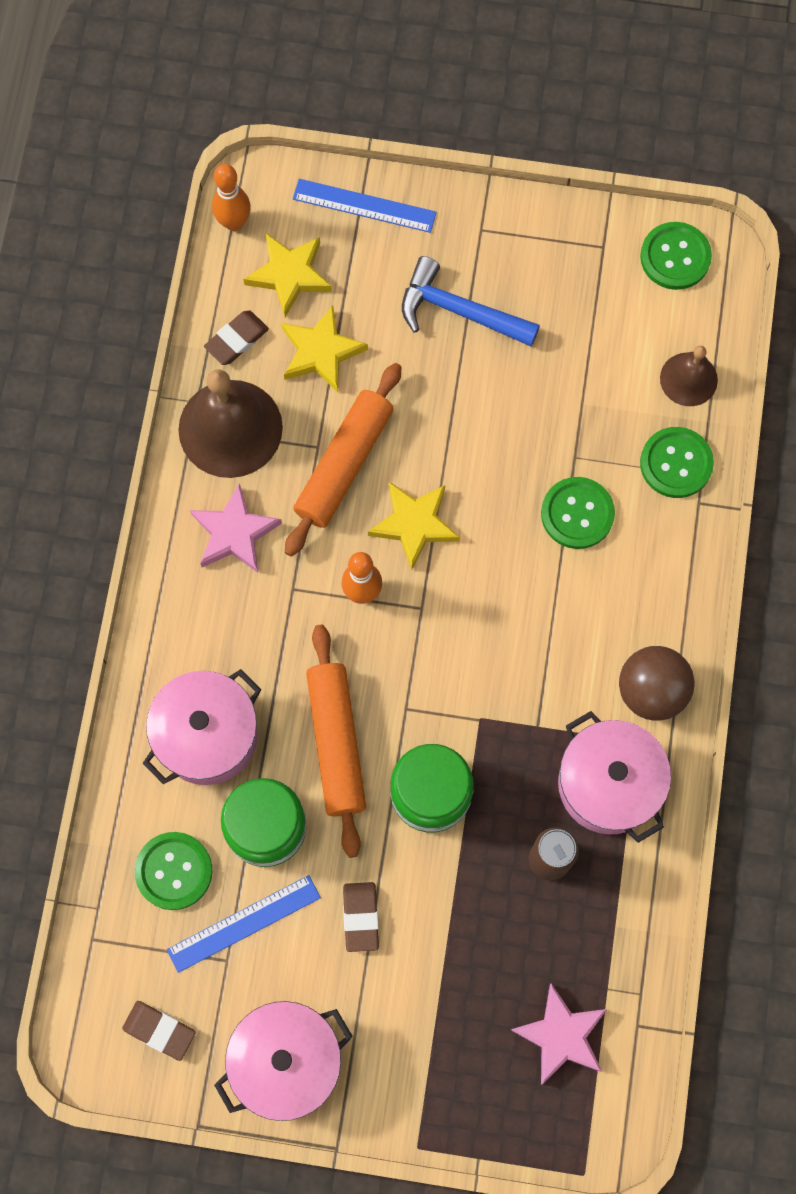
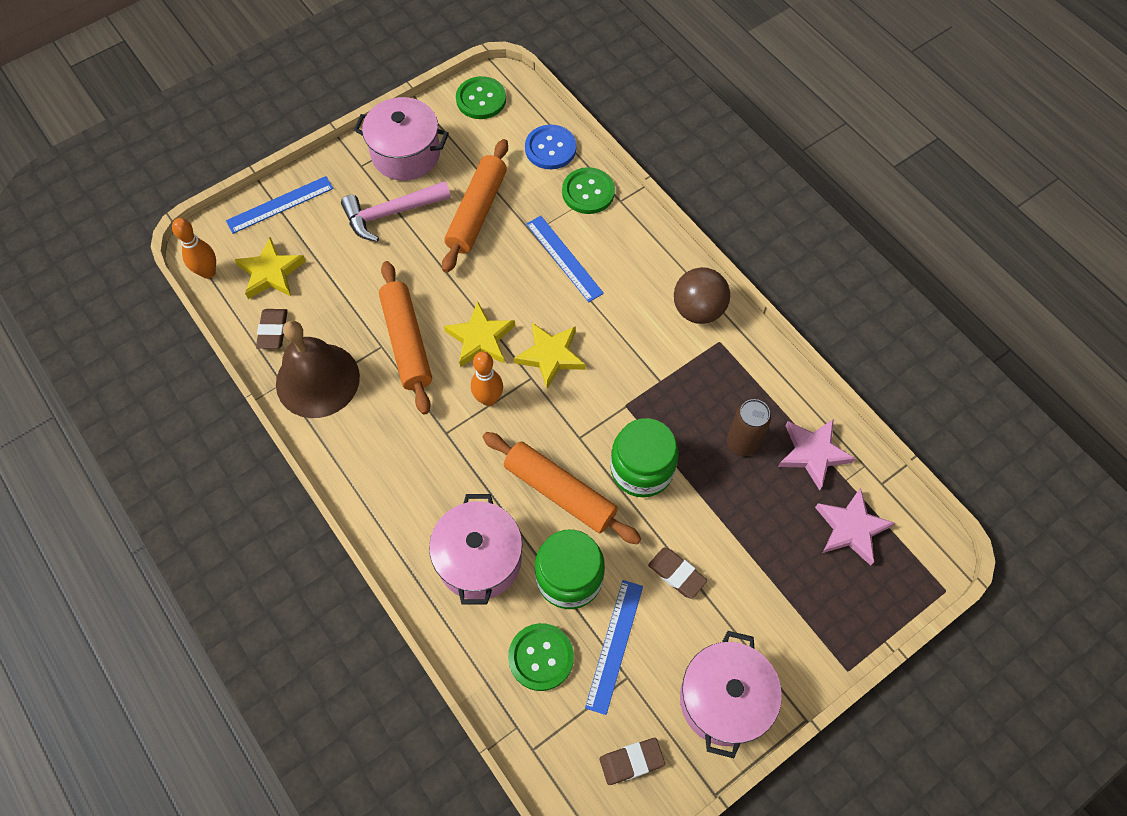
camera: 45 degrees left, 10 degrees down
pink star [190,483,282,573] -> pink star moved to [778,419,856,490]
yellow star [281,305,368,393] -> yellow star moved to [514,323,586,389]
blue hammer [402,256,540,347] -> pink hammer [341,181,451,242]
green button [541,477,615,549] -> blue ruler [526,216,604,302]
pink pot [558,711,671,843] -> pink pot moved to [354,97,449,181]
brown bell [660,346,718,406] -> blue button [525,125,576,169]
none -> orange rolling pin [442,139,508,273]

